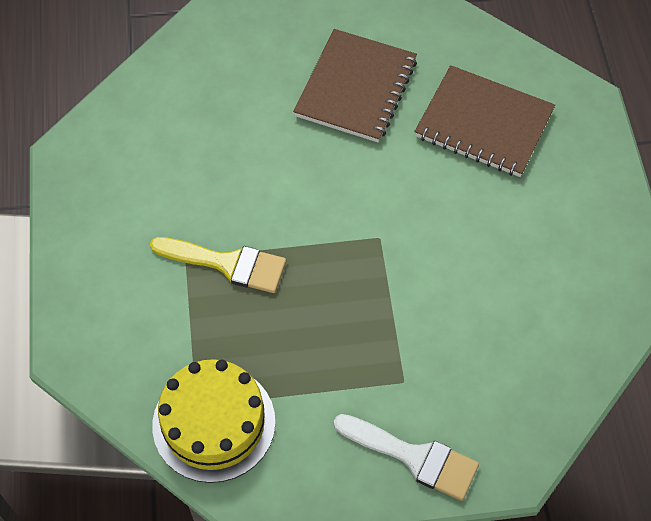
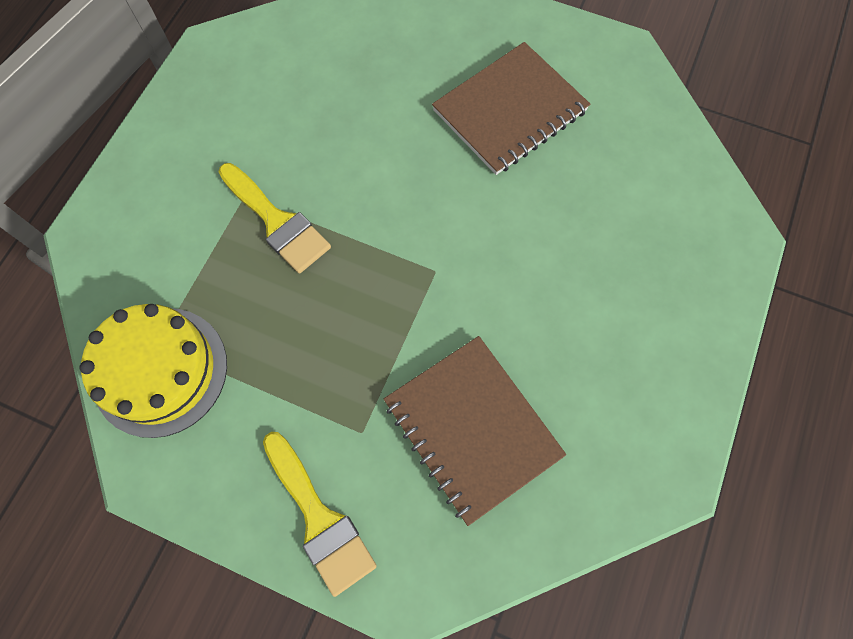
camera: 30 degrees right, 10 degrees up
white brush [334,414,479,501] -> yellow brush [263,432,377,597]
brown notebook [414,65,555,177] -> brown notebook moved to [384,336,566,526]

